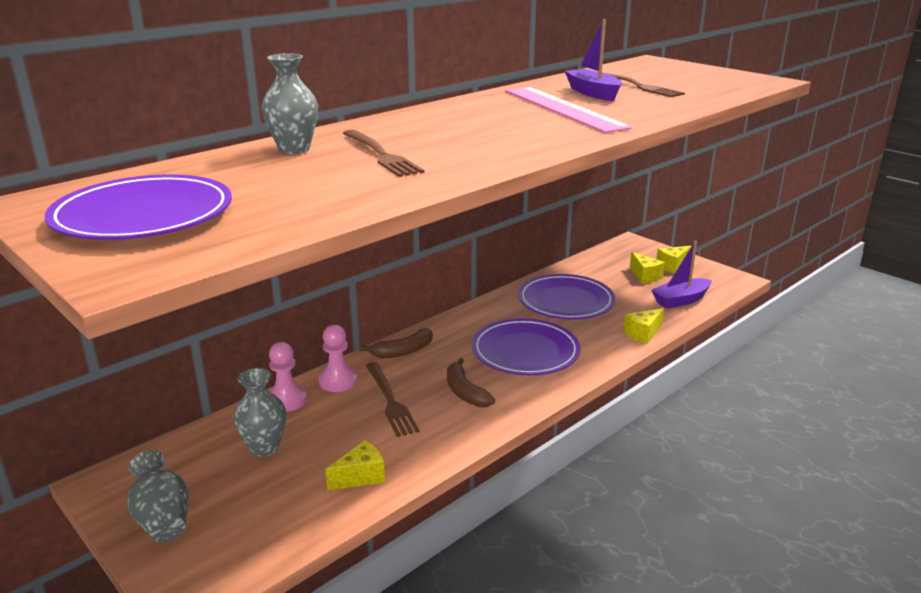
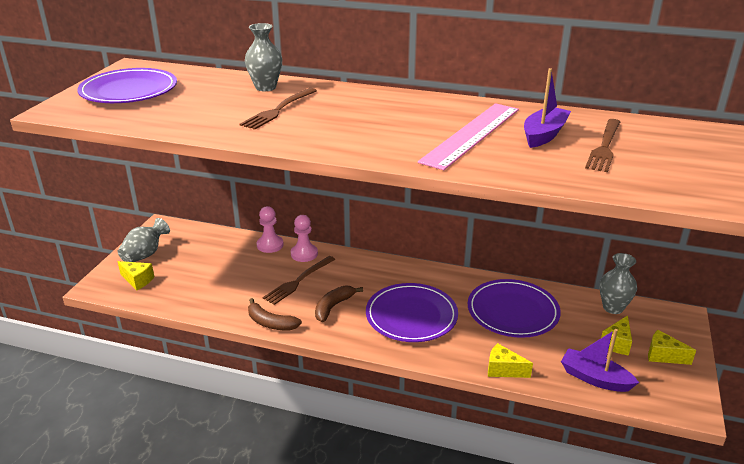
camera: 60 degrees right, 5 degrees up
grey vase [233,368,287,457] -> grey vase moved to [599,253,637,314]
yellow cheese [325,440,385,491] -> yellow cheese moved to [117,261,154,290]
brown banana [359,328,433,359] -> brown banana moved to [248,298,302,330]

